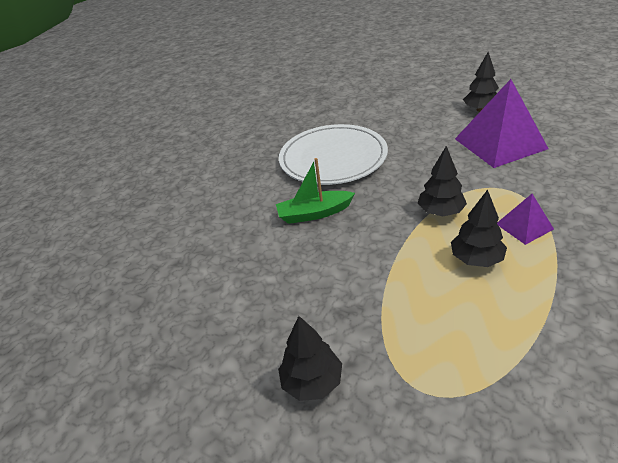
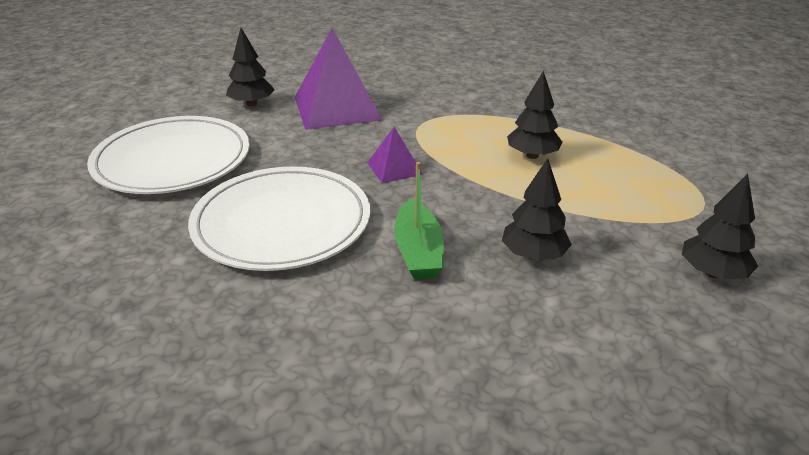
camera: 90 degrees left, 5 degrees down
black tree [418,146,467,216] -> black tree moved to [502,158,572,261]
purple pyramid [497,194,554,245] -> purple pyramid moved to [367,127,423,183]
none -> white plate [87,116,250,194]

